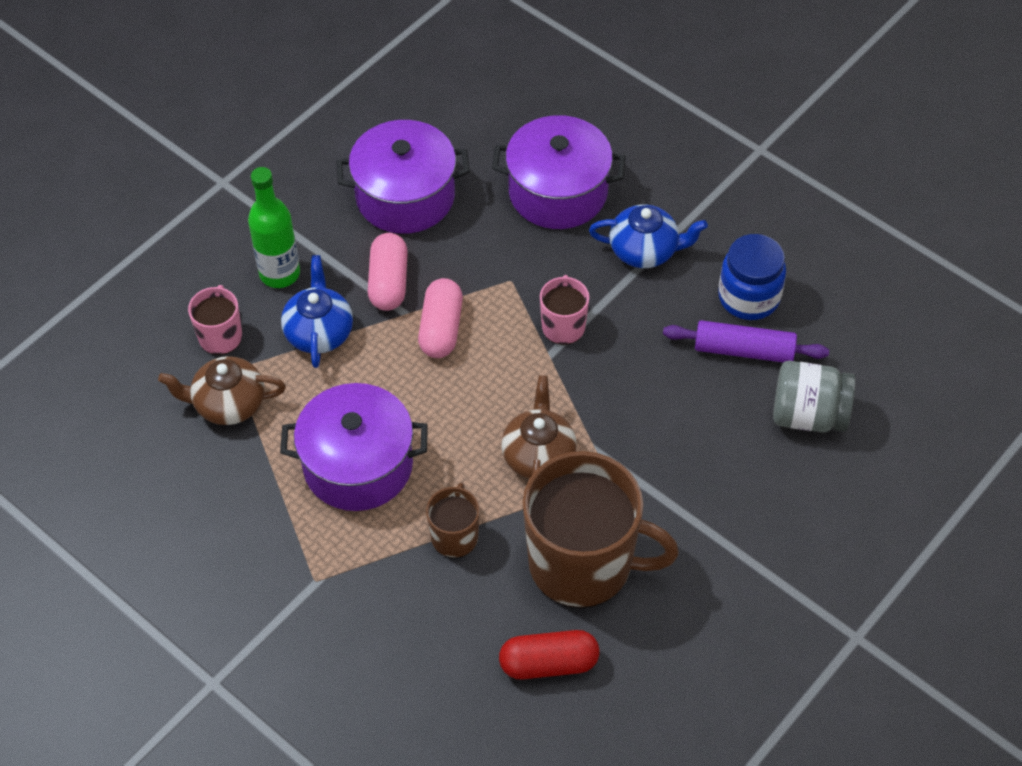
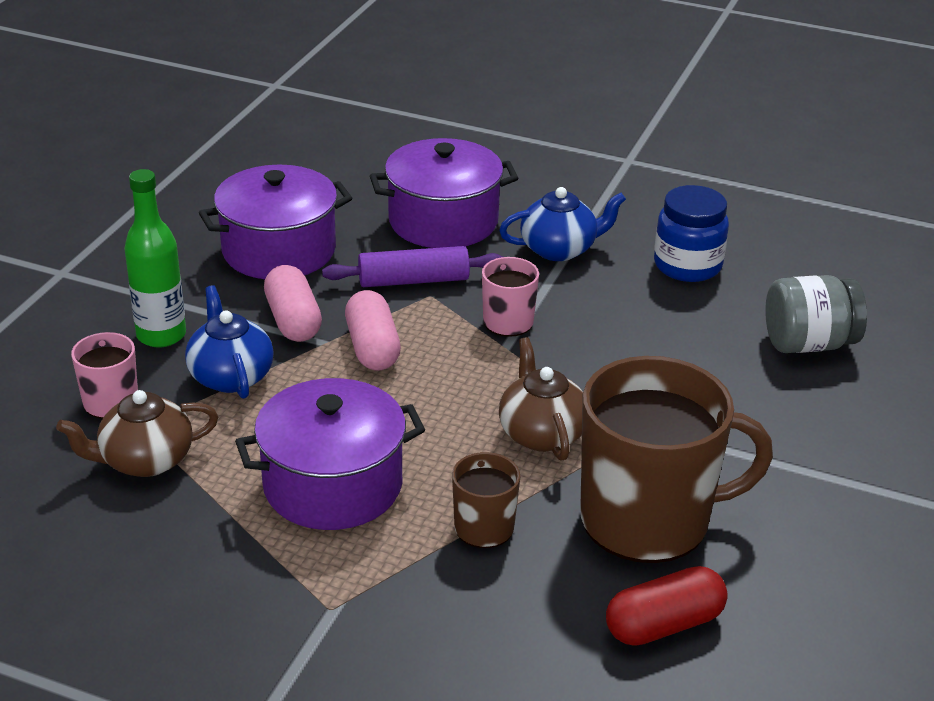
camera: 20 degrees left, 20 degrees down
purple rolling pin [663,320,829,363] -> purple rolling pin moved to [322,246,503,287]

